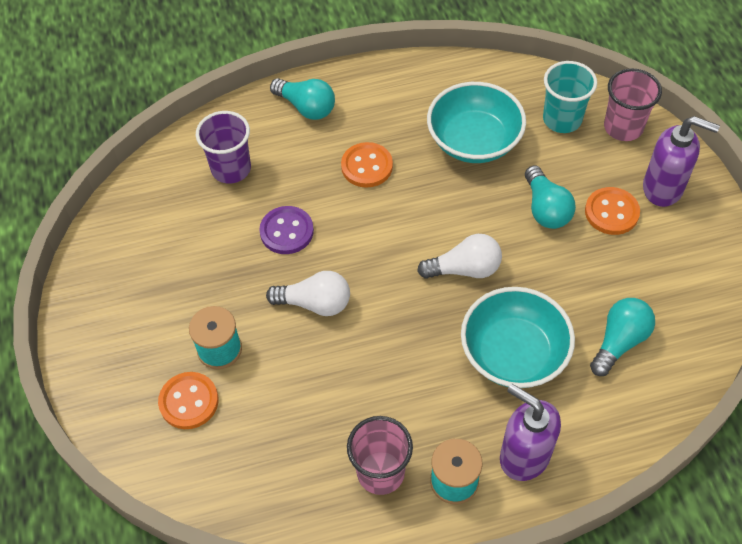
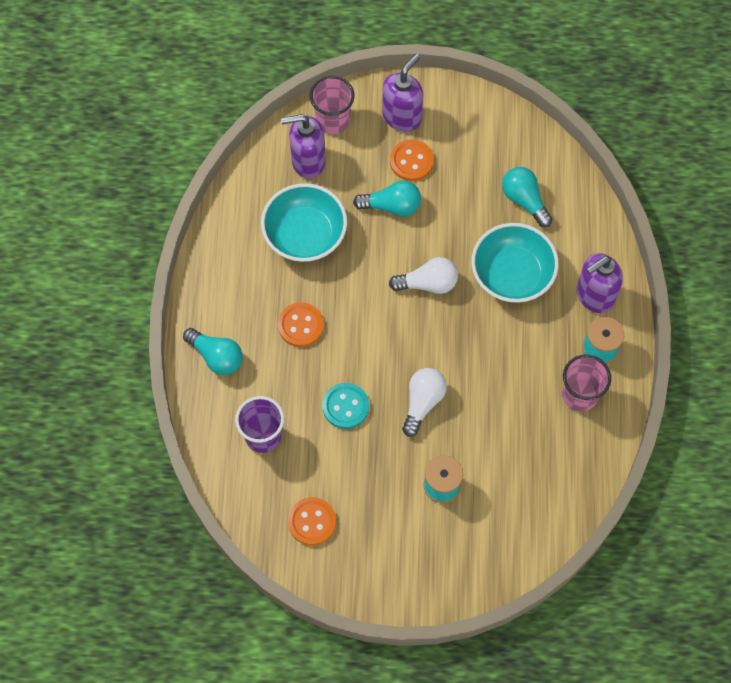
camera: 75 degrees left, 10 degrees up
orange button [158,372,218,429] -> orange button moved to [288,497,336,546]
purple button [259,206,314,254] -> turquoise button [322,383,369,429]
turquoise light bulb [270,78,335,120] -> turquoise light bulb turned 75 degrees clockwise [183,328,243,375]
white light bulb [417,234,502,279] -> white light bulb turned 75 degrees clockwise [389,257,458,294]
turquoise cup [543,61,597,133] -> purple soap dispenser [281,114,326,179]

